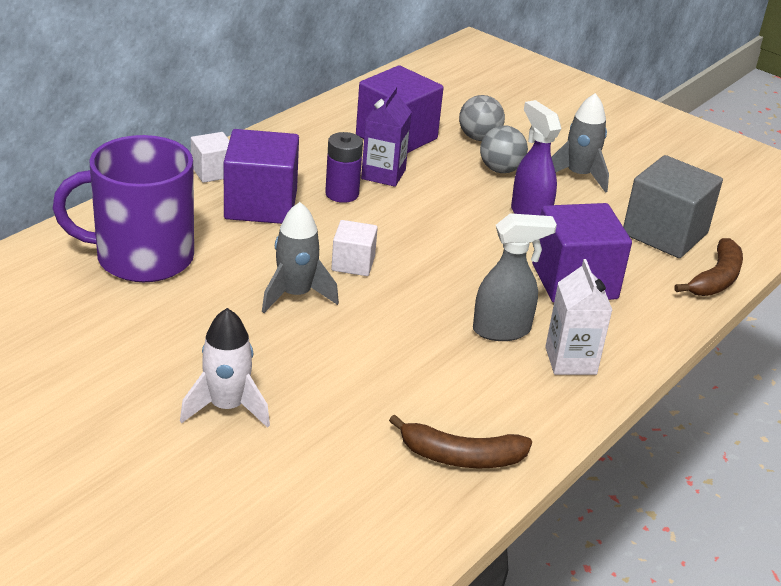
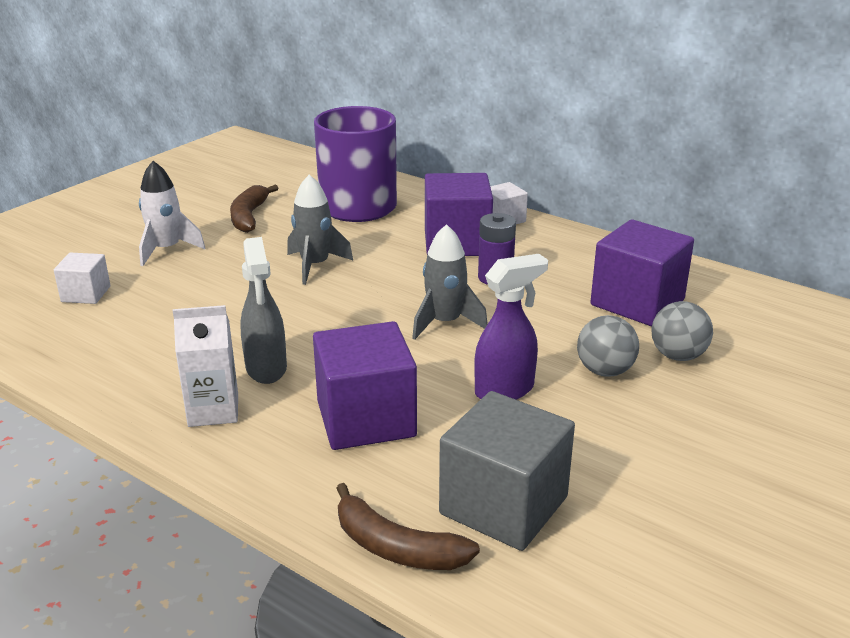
camera: 90 degrees right, 5 degrees down
white cube [331,220,378,276] -> white cube moved to [54,253,110,304]
purple carton [361,86,412,187] -> none
brown banana [389,414,532,468] -> brown banana moved to [230,185,279,233]
grey rocket [552,93,609,193] -> grey rocket moved to [412,224,488,340]

